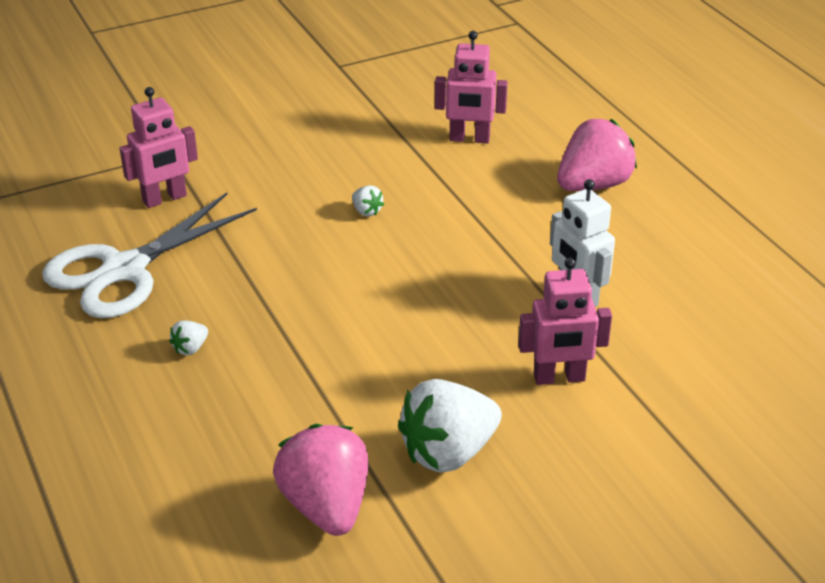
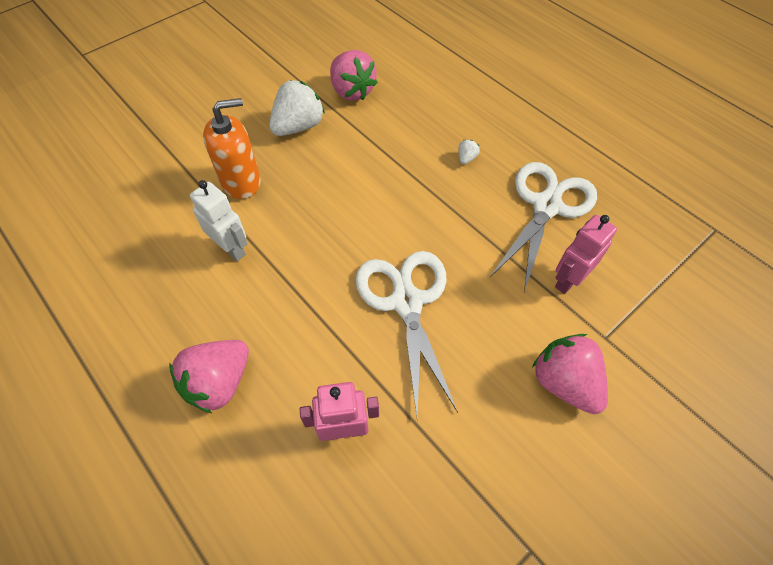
camera: 165 degrees right, 20 degrees up
white strawberry [352,185,384,216] -> white scissors [355,251,458,416]
pink robot [518,257,612,385] -> orange soap dispenser [203,98,261,199]
none -> pink strawberry [532,334,608,414]

